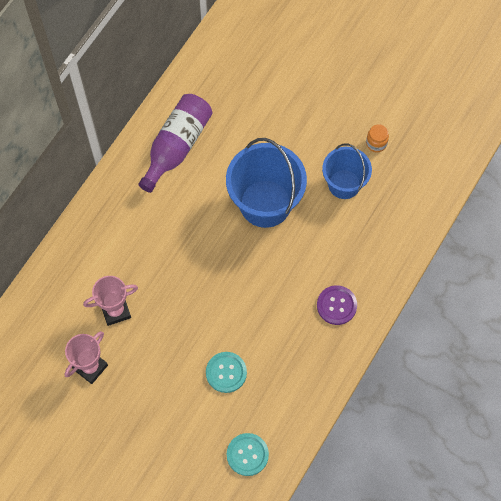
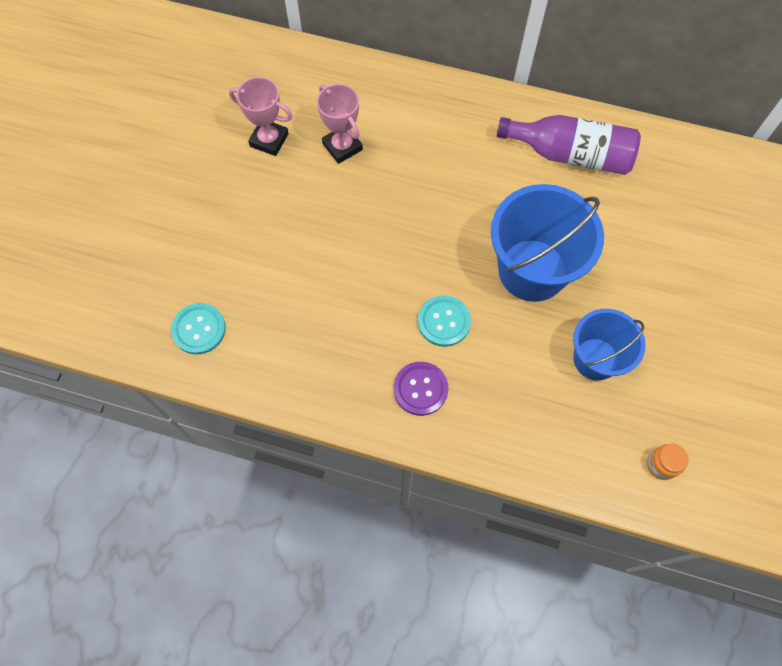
camera: 75 degrees right, 0 degrees up
turquoise button [206,352,247,393] -> turquoise button moved to [418,295,471,347]
orange jar [366,124,389,153] -> orange jar moved to [647,444,689,480]

